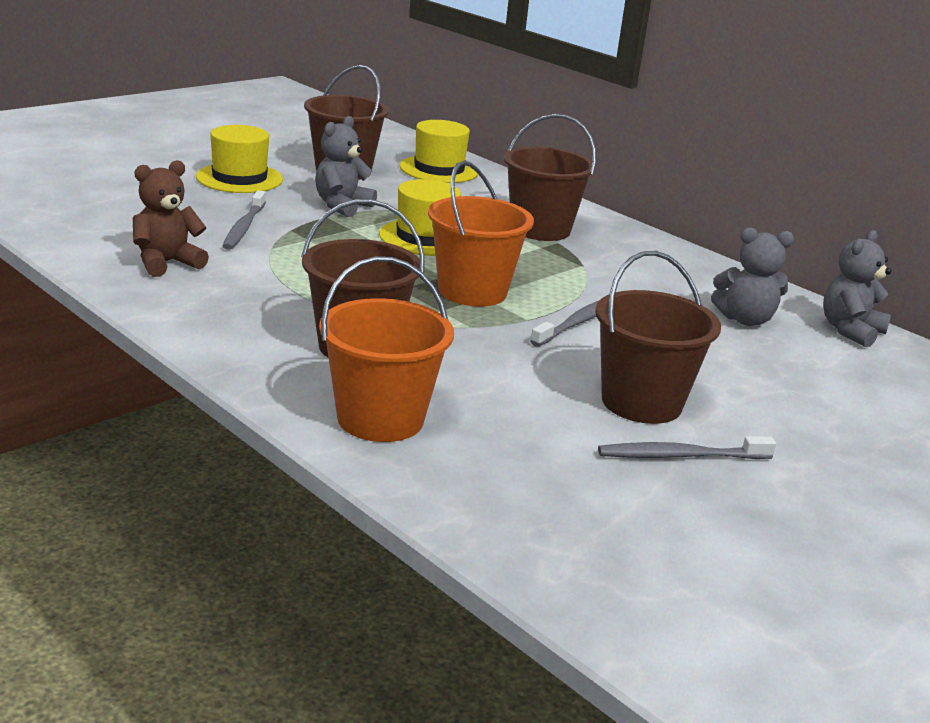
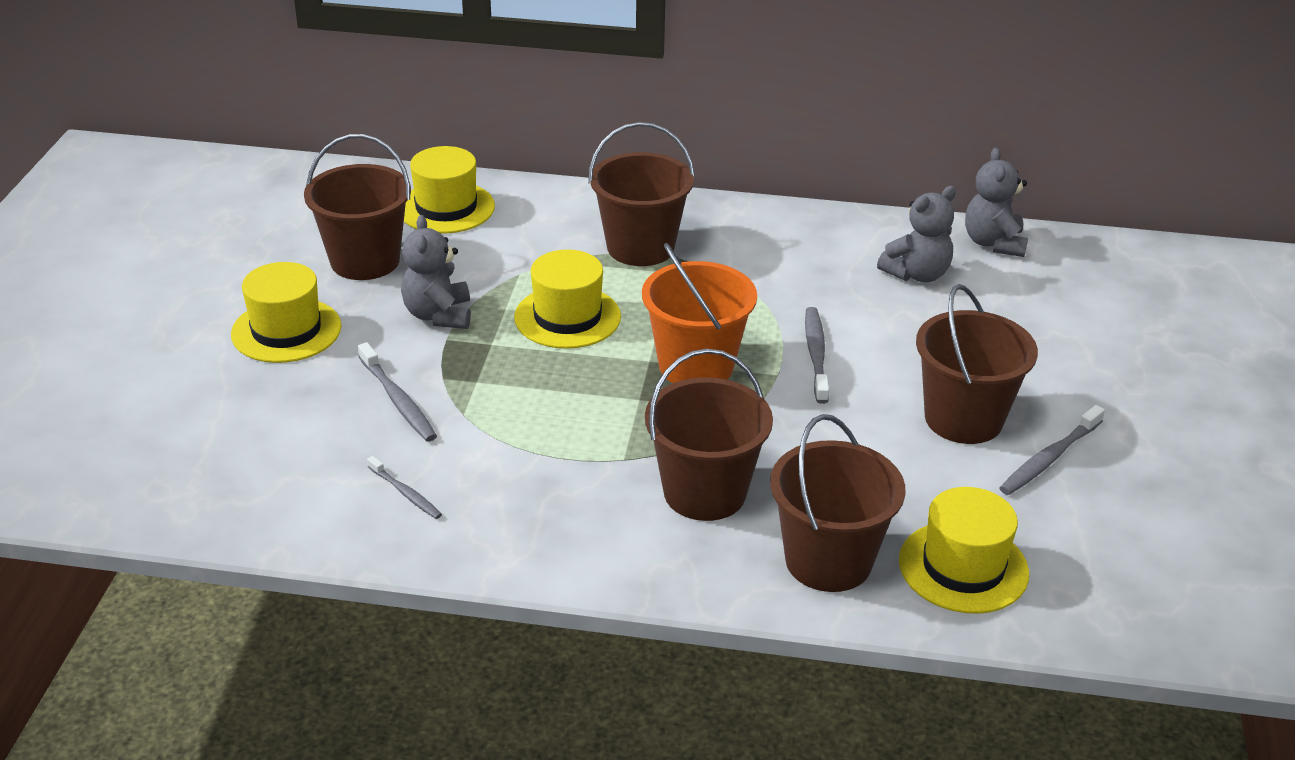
camera: 35 degrees left, 10 degrees up
brown teddy bear [133,160,209,277] -> grey toothbrush [367,456,442,519]
orange bucket [319,256,454,442] -> brown bucket [770,414,905,592]
none -> yellow hat [899,487,1029,614]

